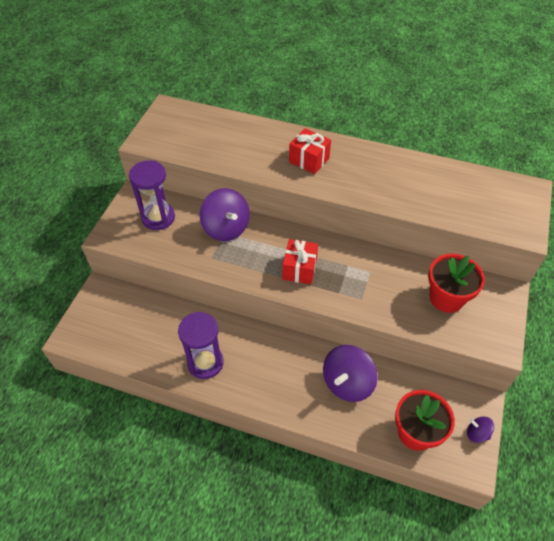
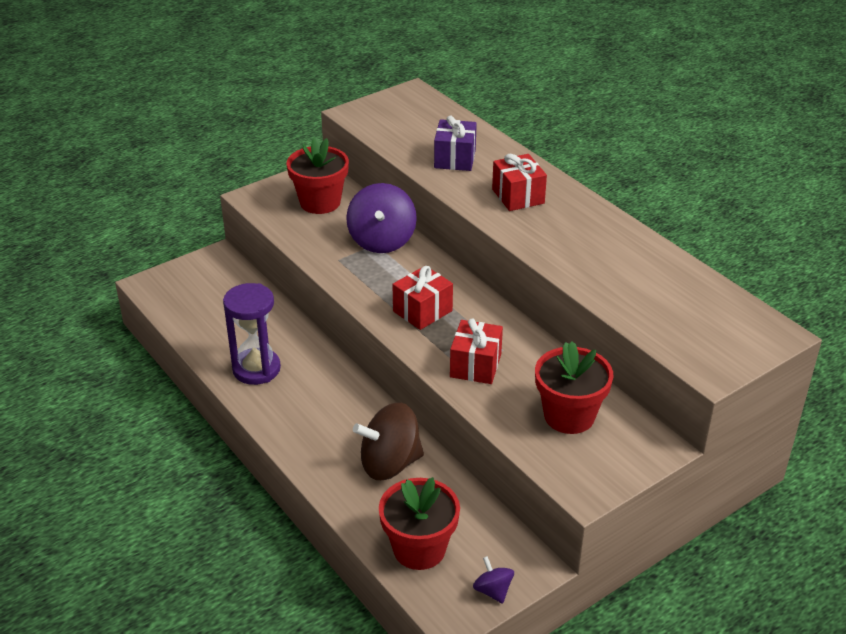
camera: 35 degrees right, 15 degrees down
purple hourglass [129,160,175,230] -> red flower pot [286,137,349,214]
purple spinning top [323,345,378,402] -> brown spinning top [353,403,424,480]
none -> purple gift [434,116,477,171]
none -> red gift [450,319,503,384]

